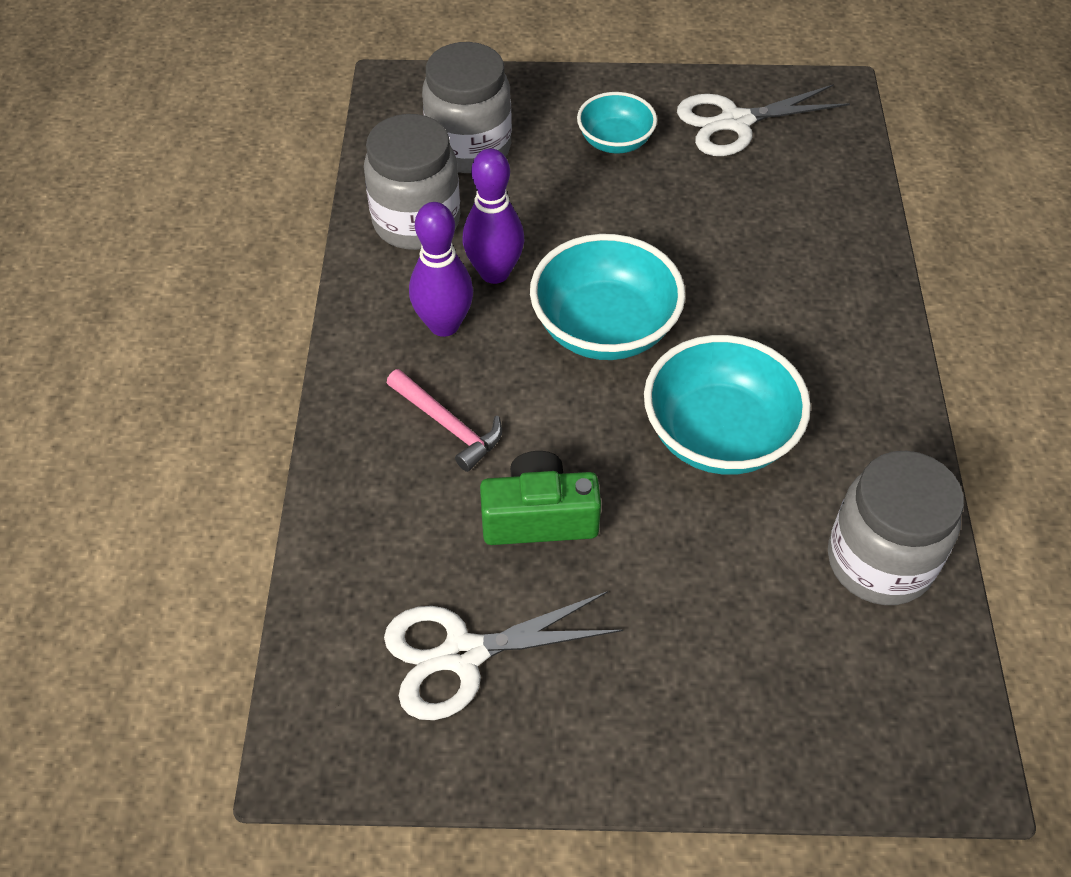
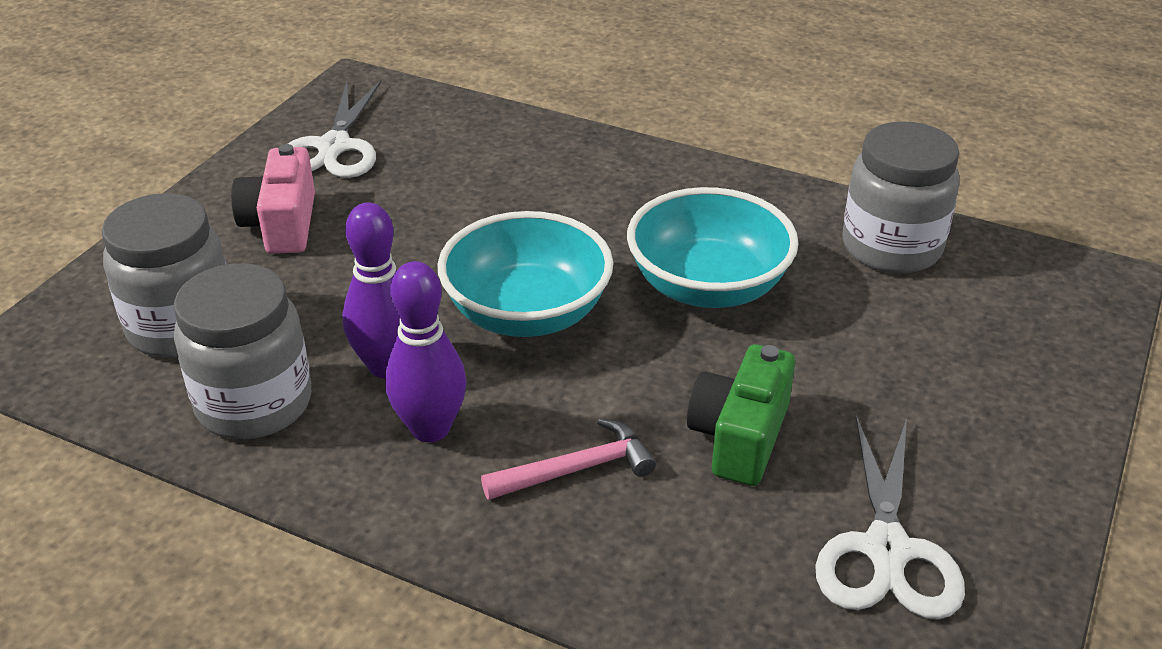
camera: 65 degrees left, 15 degrees down
turquoise bowl [577,92,657,154] -> pink camera [231,144,315,254]

